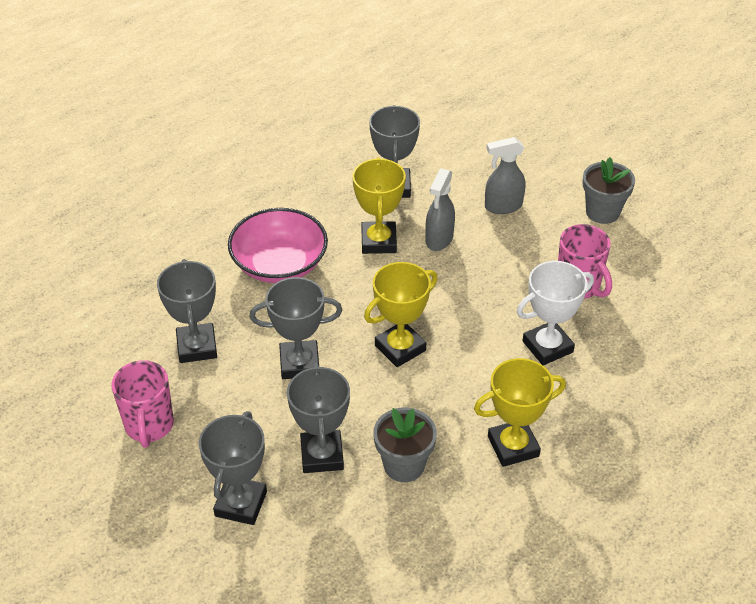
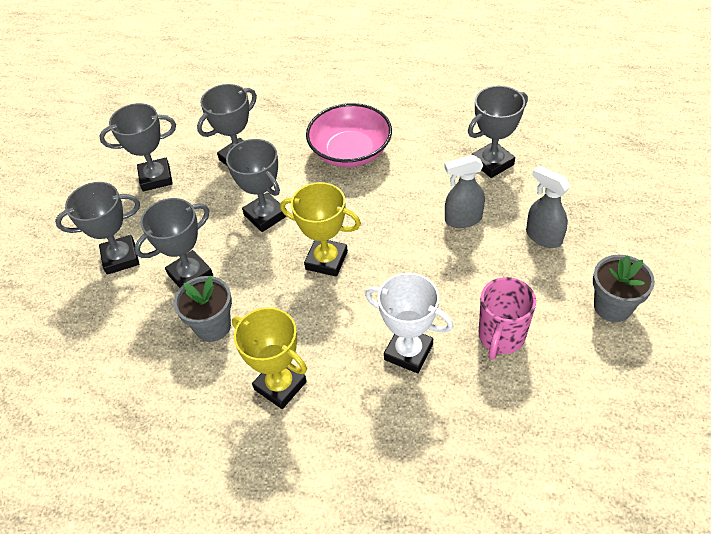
camera: 60 degrees right, 5 degrees up
pink mug [111,360,174,448] -> grey trophy [99,103,176,191]
yellow trophy [352,157,406,254] -> none

